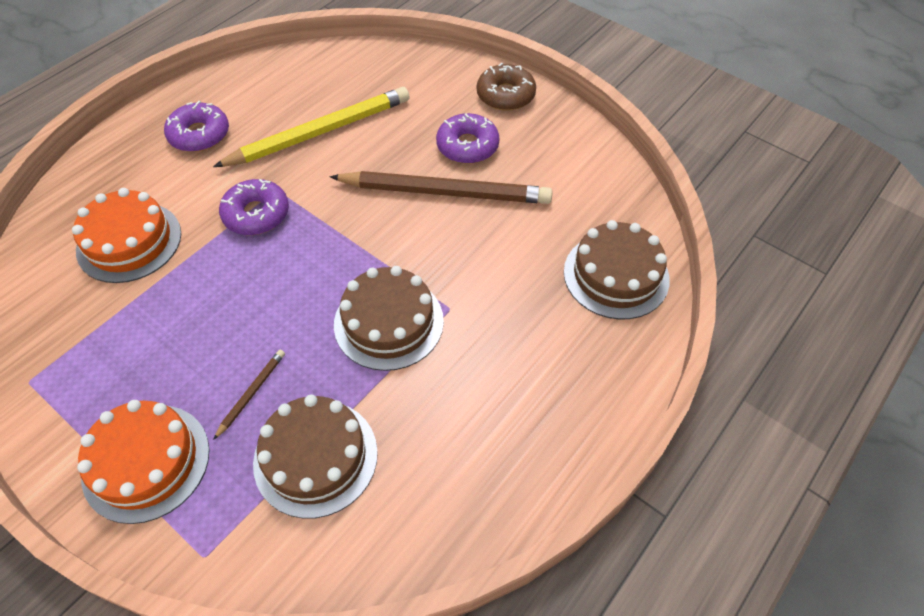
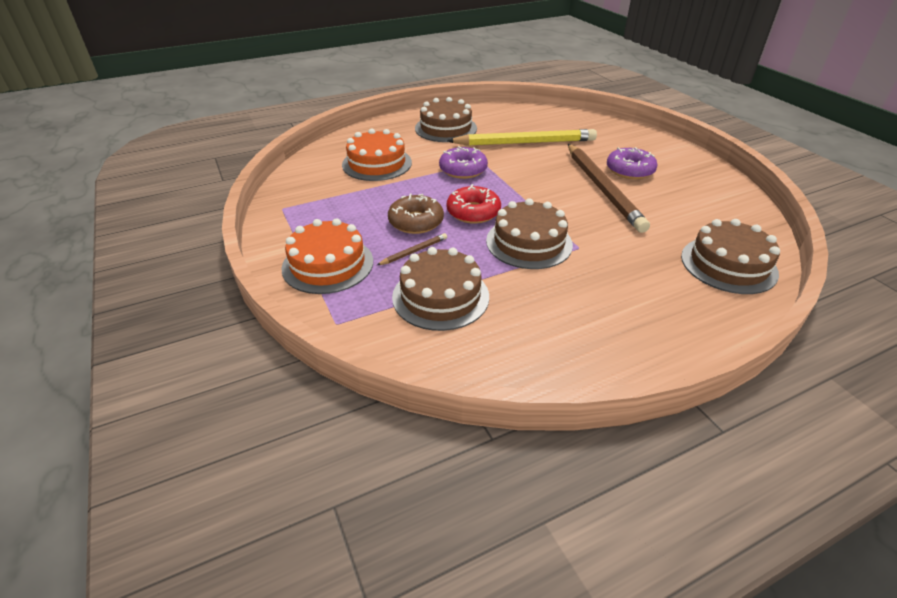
camera: 25 degrees right, 15 degrees down
purple donut [164,101,229,152] -> brown cake [415,97,477,142]
brown pencil [329,171,553,204] -> brown pencil turned 45 degrees clockwise [568,144,650,233]
brown donut [477,63,536,111] -> brown donut moved to [388,194,444,234]
none -> red donut [447,184,501,224]

